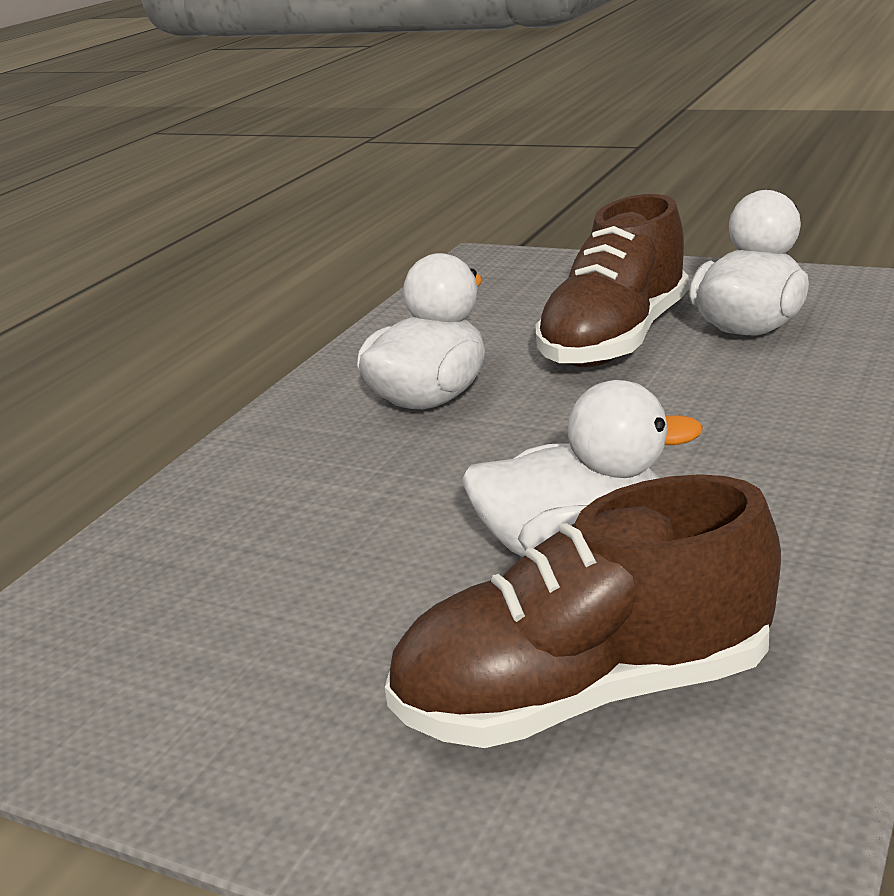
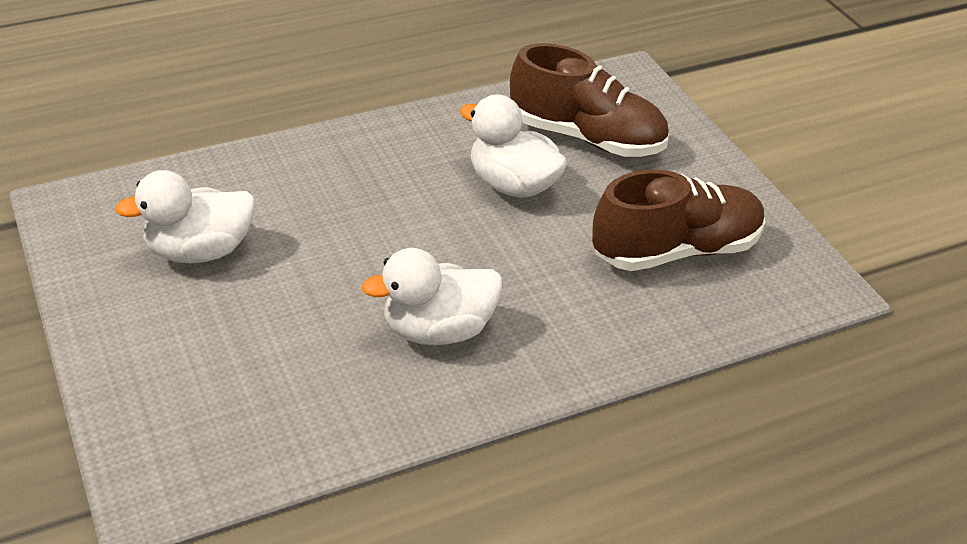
camera: 145 degrees left, 15 degrees up
brown shoe [535,194,689,367] -> brown shoe moved to [592,170,765,271]

